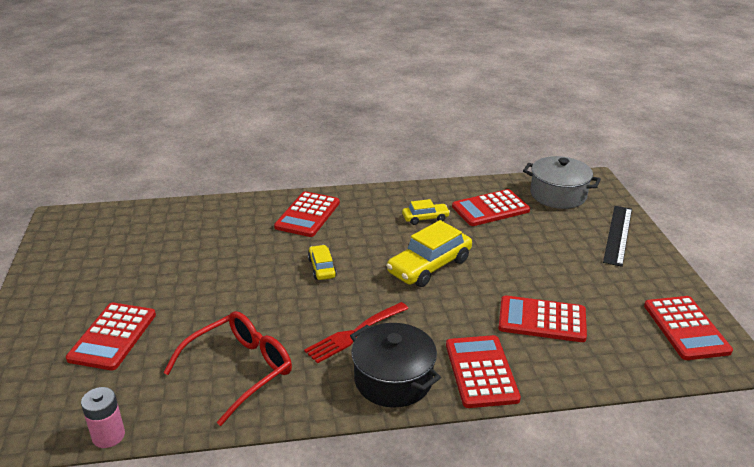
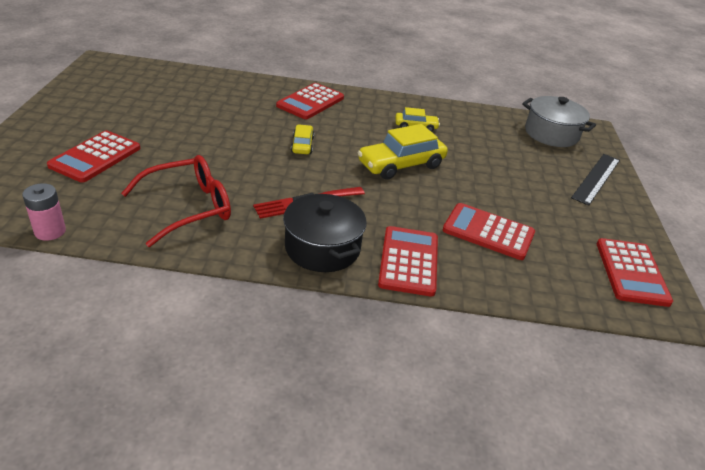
camera: 10 degrees right, 5 degrees up
red calculator [452,189,530,226] -> none

